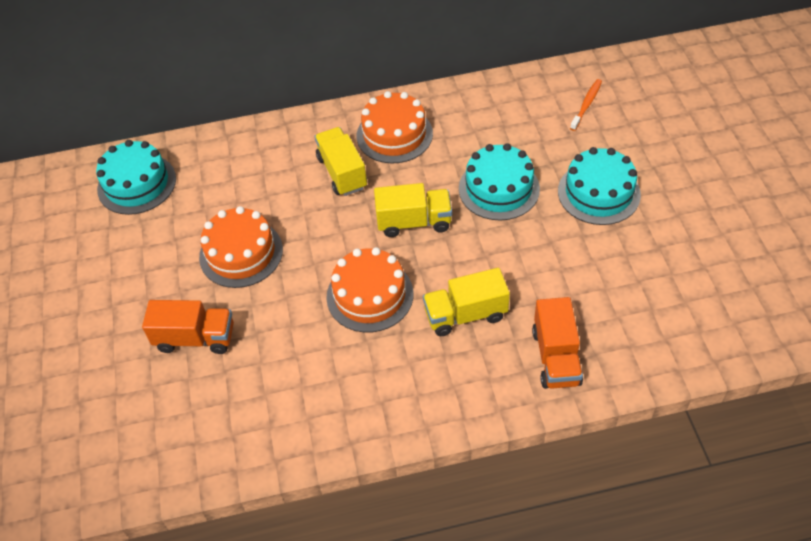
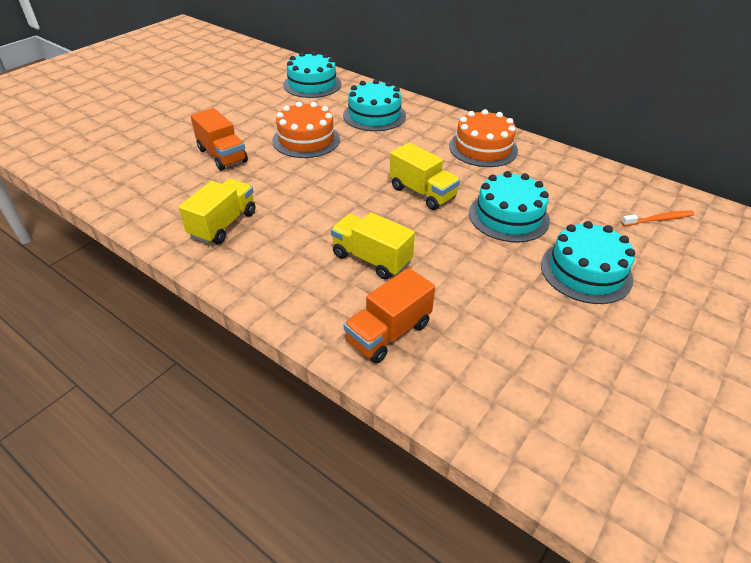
camera: 45 degrees right, 10 degrees down
yellow truck [315,127,367,196] -> yellow truck moved to [179,179,256,244]
orange cake [326,247,413,333] -> none
none -> turquoise cake [343,79,406,131]

